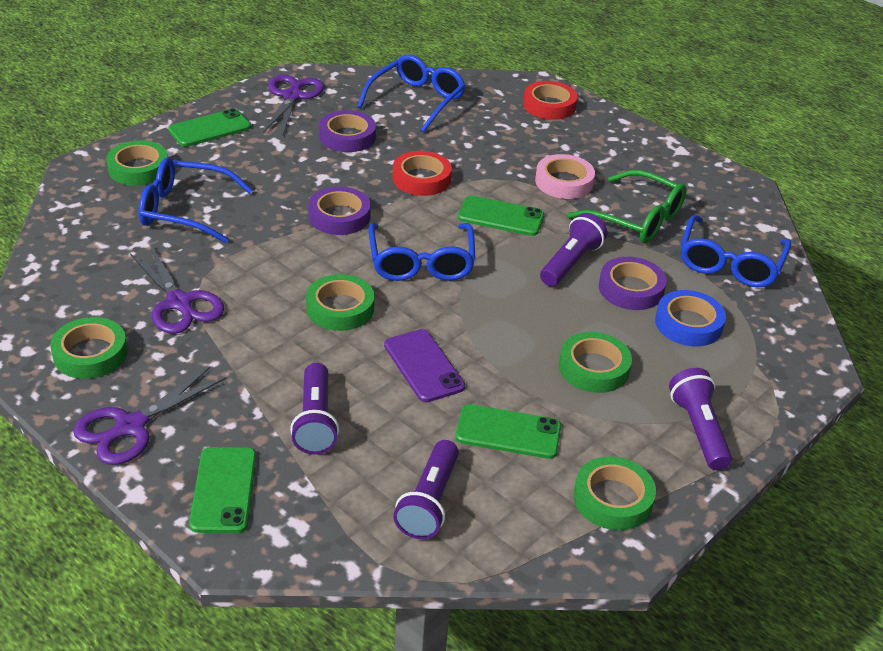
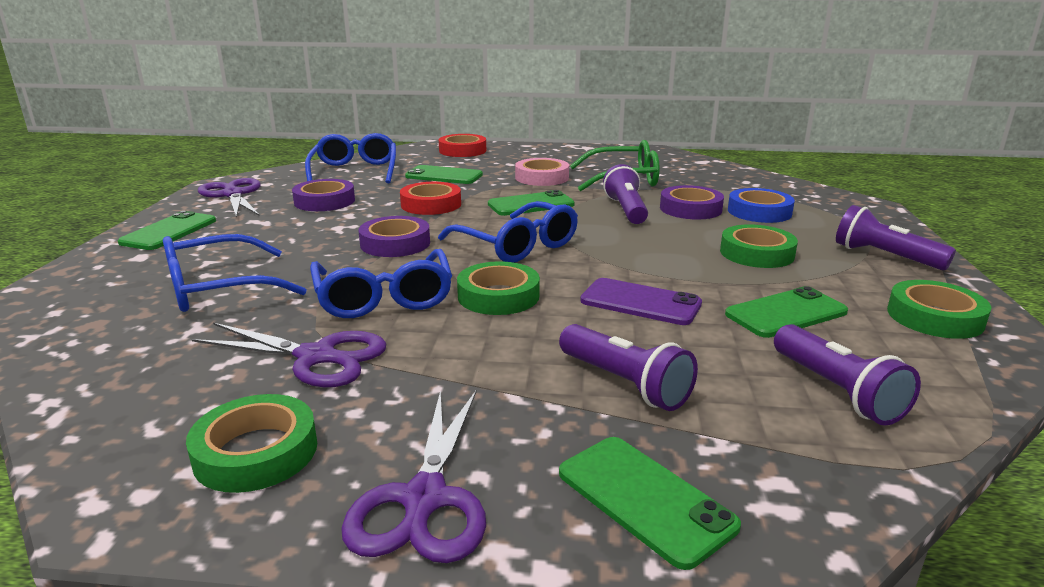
camera: 35 degrees left, 15 degrees down
green tape [106,140,168,186] -> none
blue glasses [681,215,791,287] -> blue glasses moved to [310,249,452,318]
none -> green phone [405,165,483,184]

